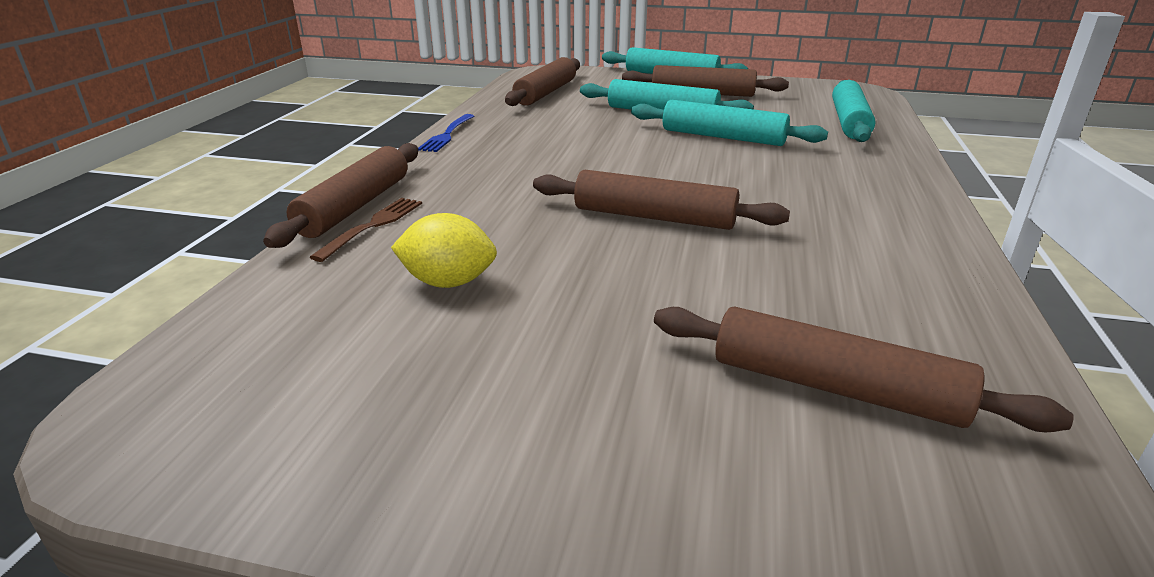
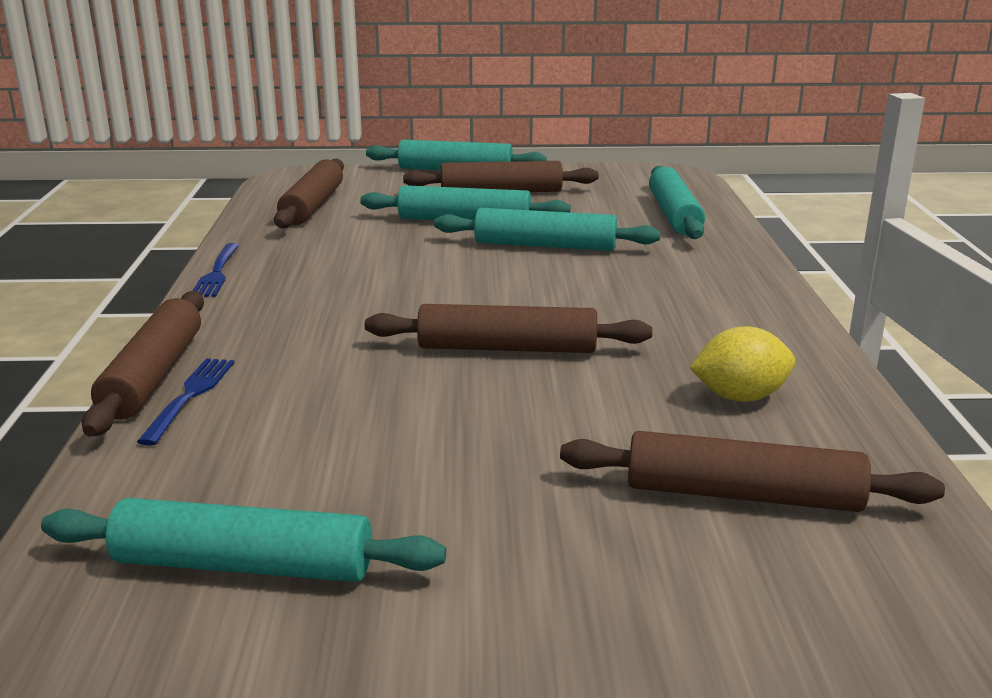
camera: 15 degrees left, 5 degrees down
brown fork [310,198,422,262] -> blue fork [137,358,235,446]
yellow lemon [391,213,497,288] -> yellow lemon moved to [690,326,795,402]
none -> turquoise rolling pin [41,498,446,582]

